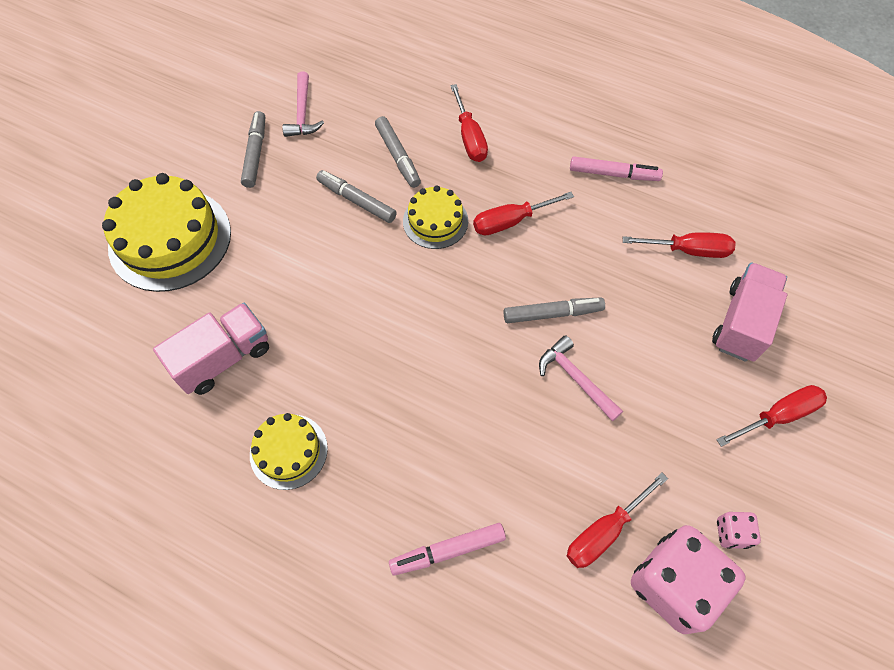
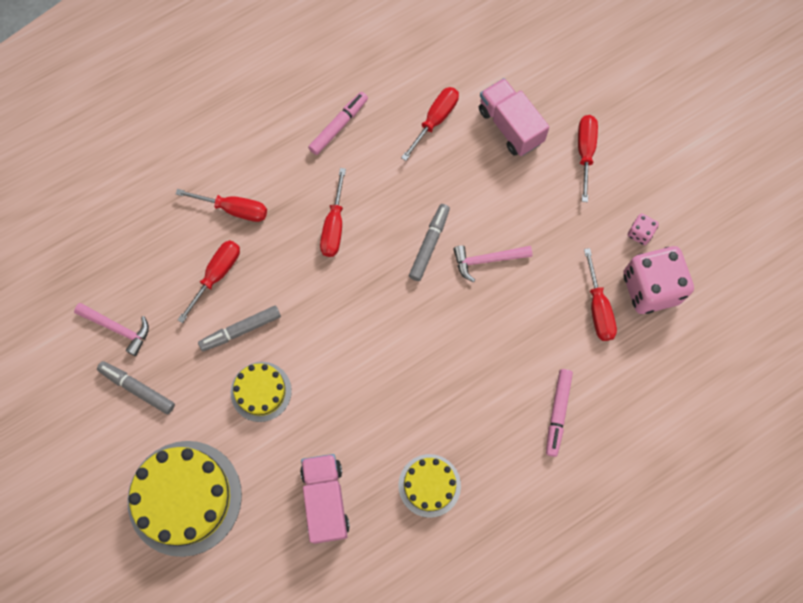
camera: 60 degrees left, 10 degrees up
grey marker [375,116,421,188] -> red screwdriver [178,240,240,323]
yellow cake [403,185,468,249] -> yellow cake moved to [231,362,292,422]

